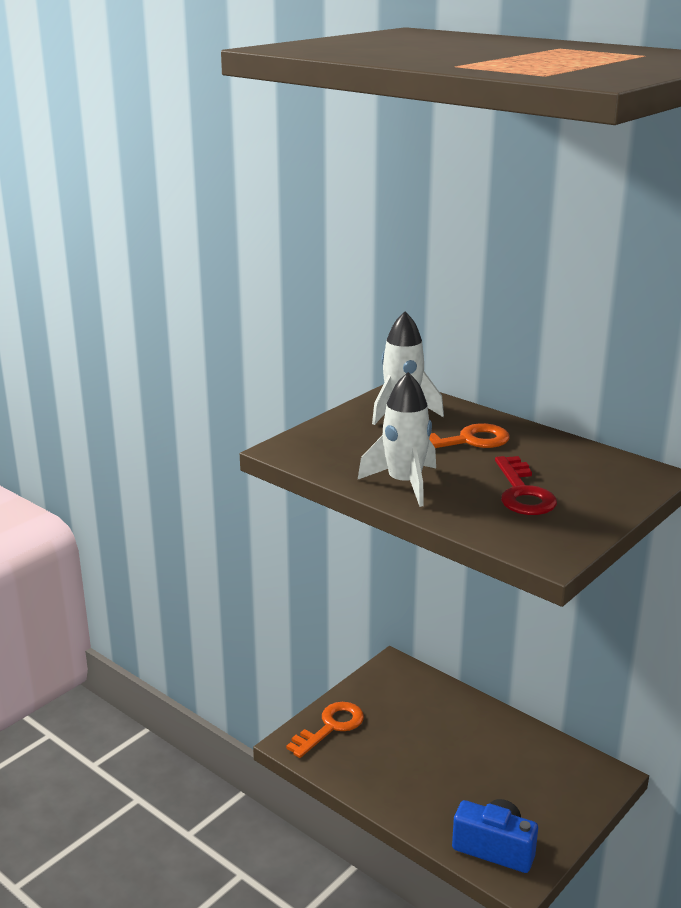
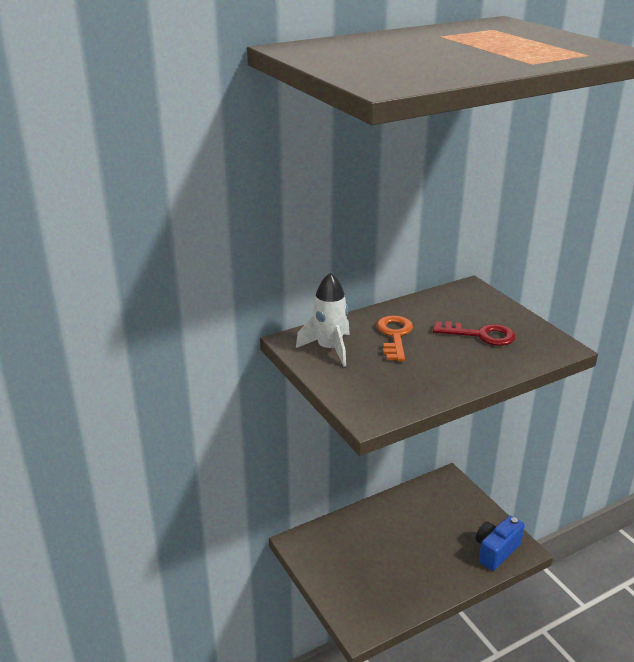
camera: 70 degrees left, 5 degrees up
orange key [286,702,364,758] -> none
white rocket [358,372,436,507] -> none

